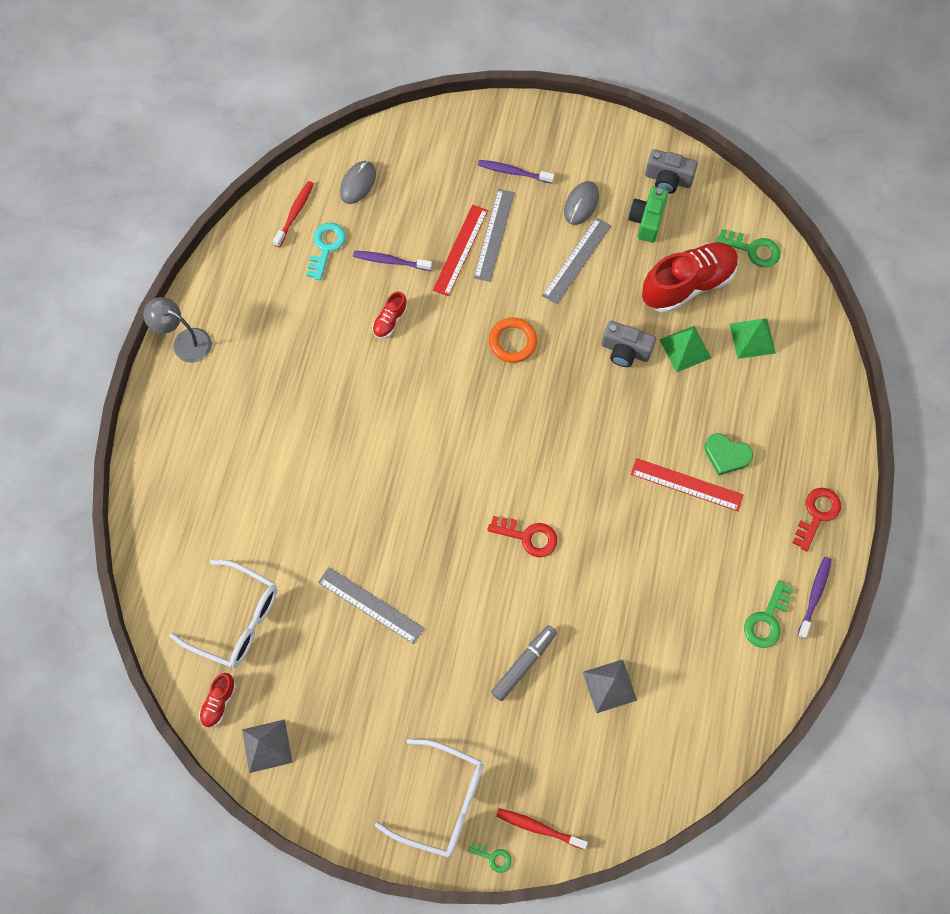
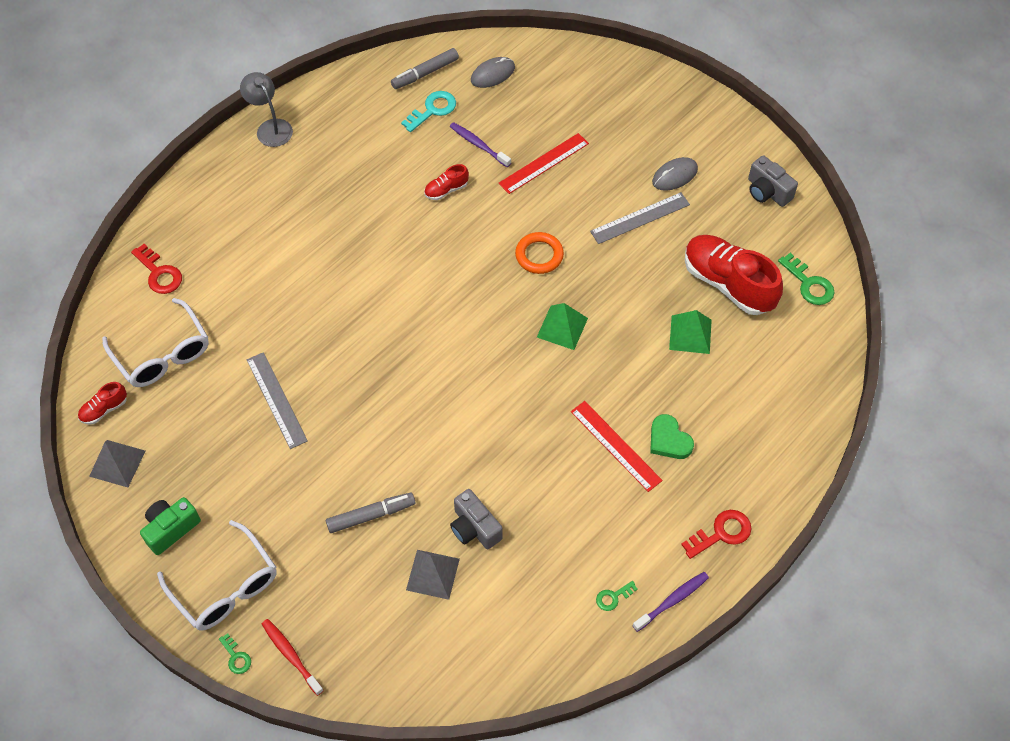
camera: 30 degrees right, 10 degrees down
red toothbrush [273,181,314,247] -> grey marker [391,48,459,89]
grey ruler [474,189,515,282] -> none
purple toothbrush [478,160,554,183] -> none
red key [487,516,557,557] -> red key moved to [131,244,182,294]
grey camera [602,321,656,367] -> grey camera moved to [450,489,503,549]
green camera [628,187,668,243] -> green camera moved to [140,497,201,555]
red shoe [642,242,739,313] -> red shoe turned 135 degrees counterclockwise [685,235,783,315]
green pyramid [730,319,776,359] -> green pyramid moved to [537,303,588,350]
green key [744,580,793,648] -> green key [596,581,638,611], size x0.58

